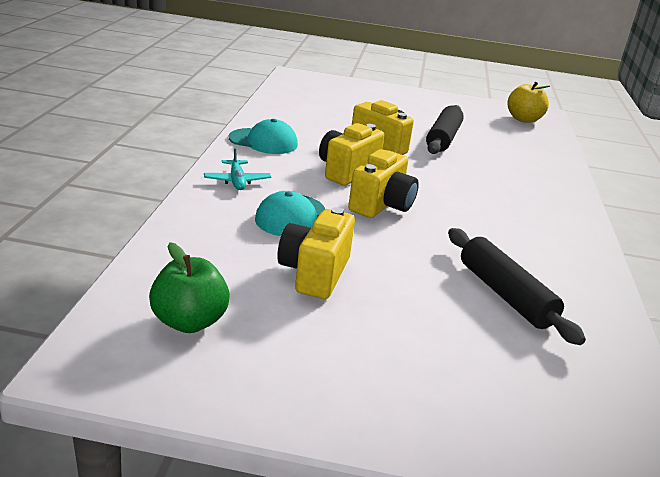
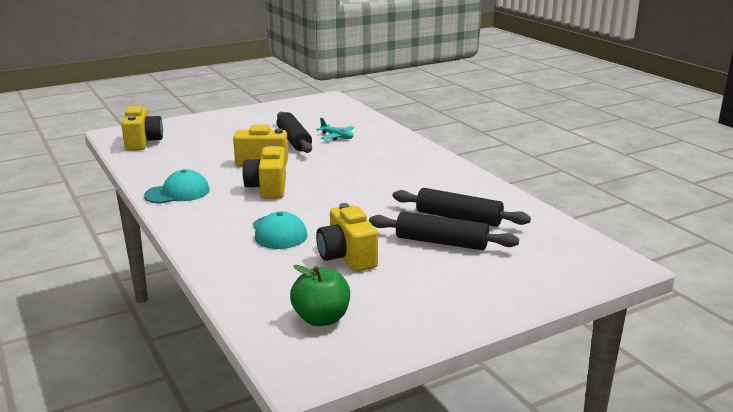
camera: 35 degrees left, 5 degrees down
turquoise plane [204,147,271,190] -> turquoise plane moved to [316,118,354,140]
yellow camera [348,149,419,218] -> yellow camera moved to [121,106,163,151]
yellow apple [508,82,550,123] -> none
none -> black rolling pin [369,212,519,250]

